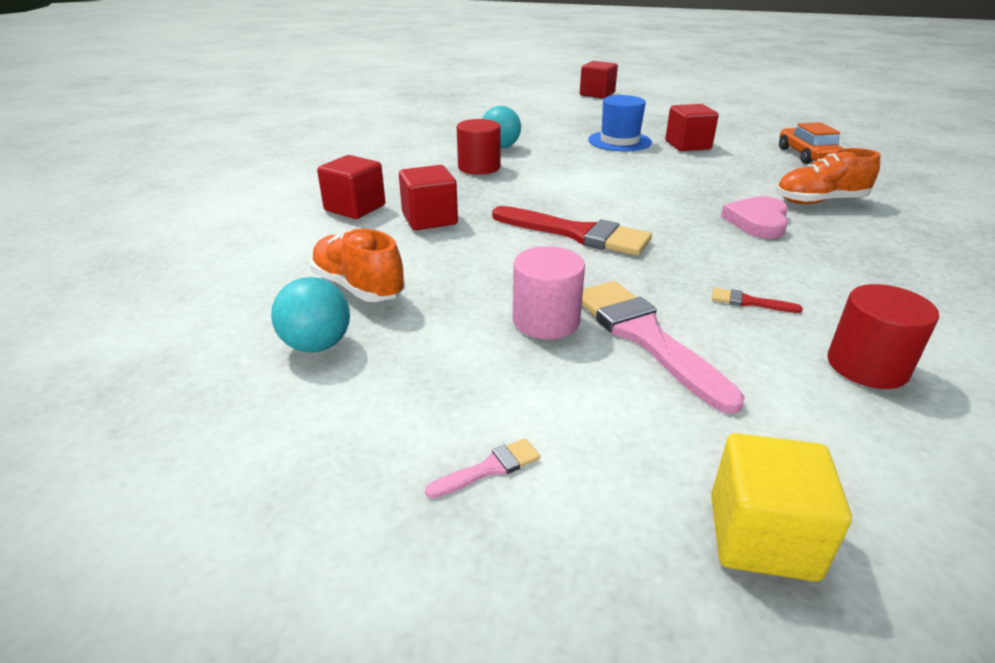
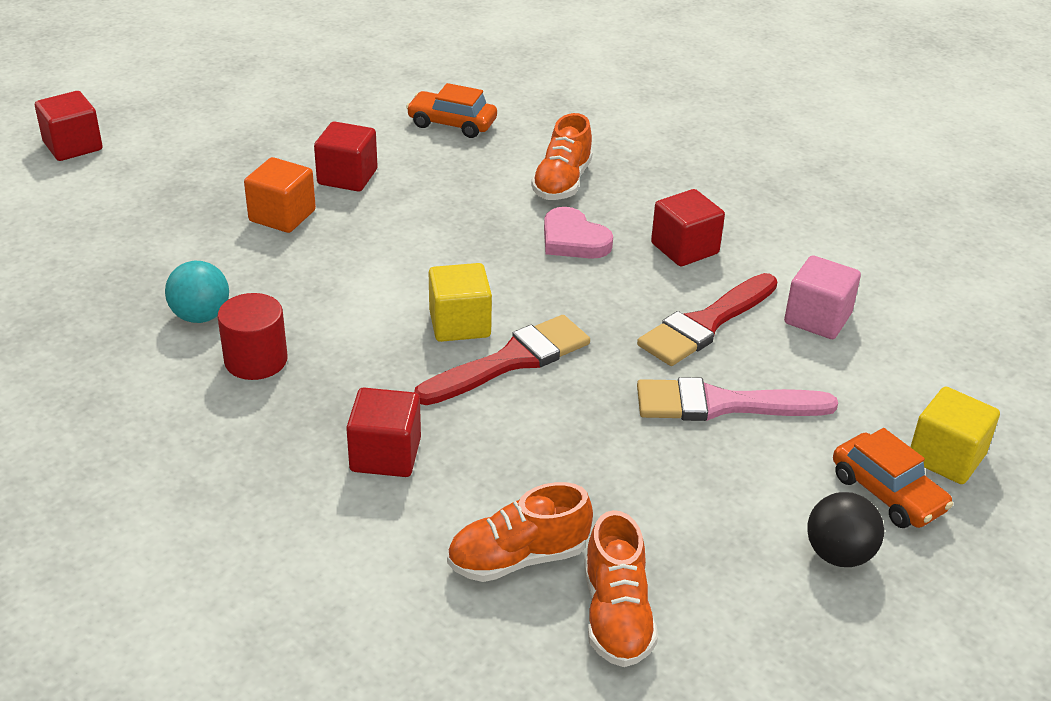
camera: 65 degrees left, 5 degrees up
turquoise ball [271,277,350,353] -> orange shoe [584,510,658,667]
red cube [317,155,385,219] -> red cube moved to [651,189,725,266]
pink brush [425,438,540,498] -> black ball [807,492,884,567]
pink cylinder [513,246,585,339] -> none
blue hat [588,95,652,151] -> orange cube [244,157,316,233]
red brush [712,288,803,313] -> red brush [637,273,777,366], size x2.37
red cylinder [827,284,939,389] -> pink cube [784,255,861,339]
none -> yellow cube [429,263,492,342]
none -> orange car [833,428,953,528]

